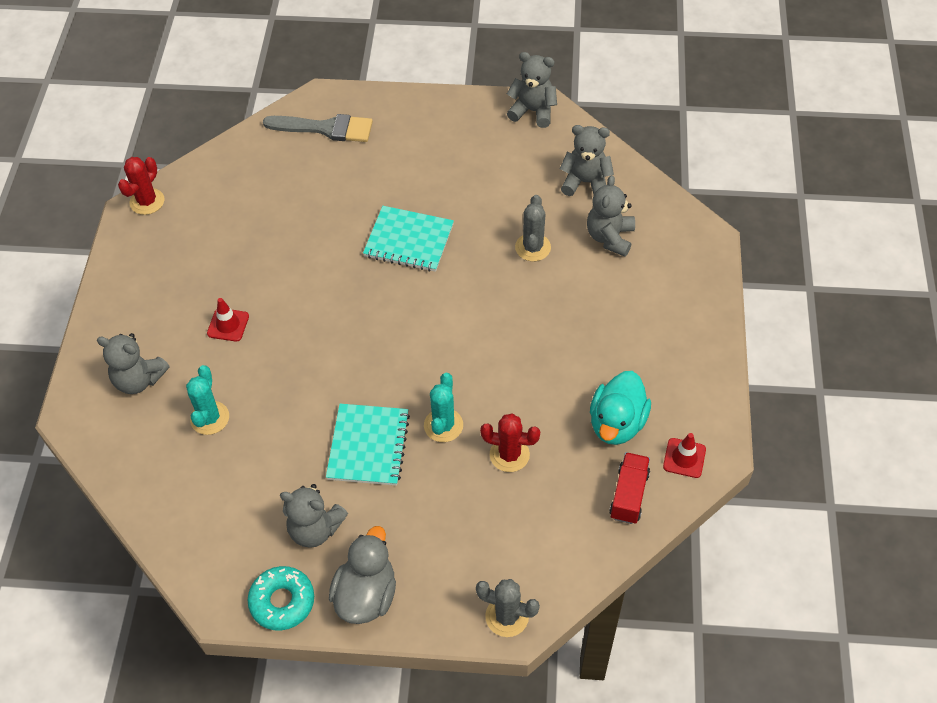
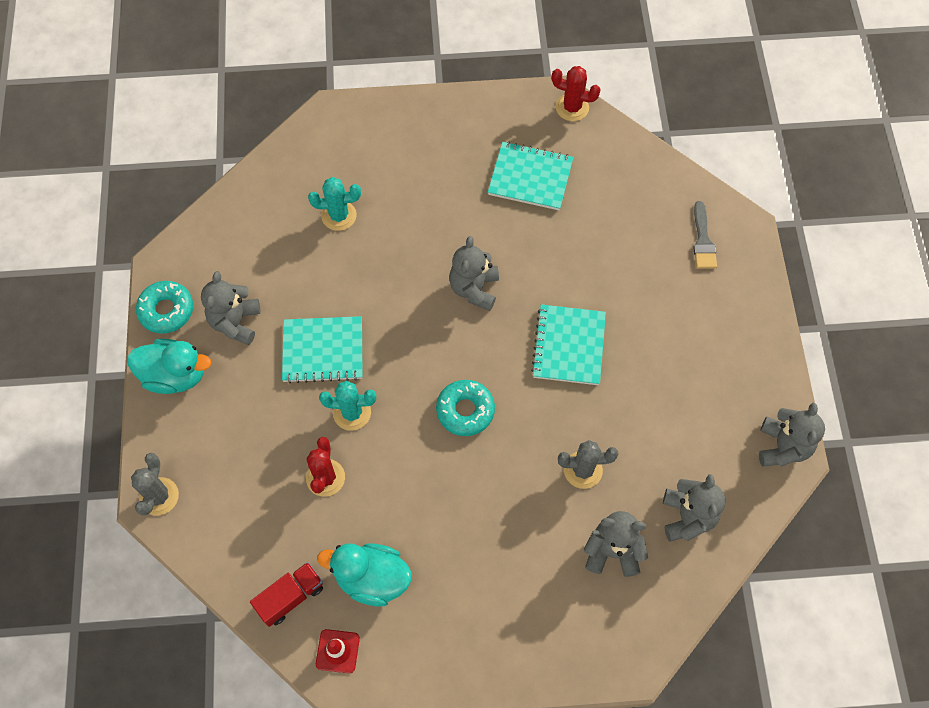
camera: 80 degrees right, 10 degrees up
grey teddy bear [97,333,169,394] -> grey teddy bear moved to [449,236,499,311]
red traffic cone [207,298,249,342] -> none
grey brush [263,114,373,142] -> grey brush [693,201,717,269], size x0.66
grey duck [329,526,396,624] -> turquoise duck [127,339,211,394]
red truck [609,452,650,524] -> red truck turned 45 degrees counterclockwise [250,562,323,627]
none -> turquoise donut [436,380,495,436]
none -> turquoise notebook [488,141,573,210]

